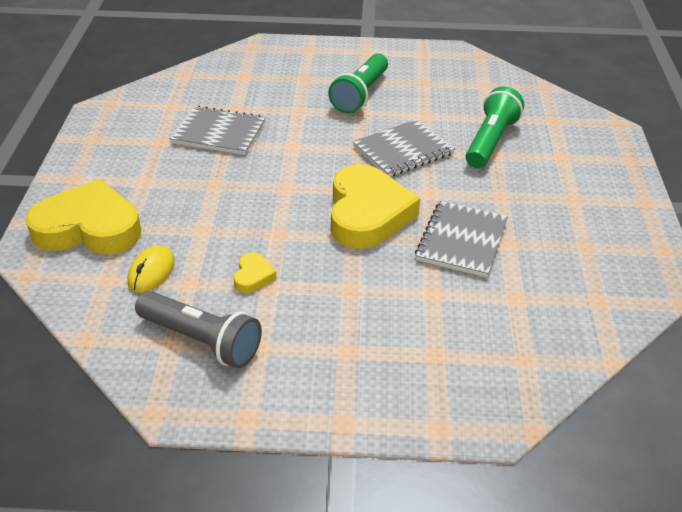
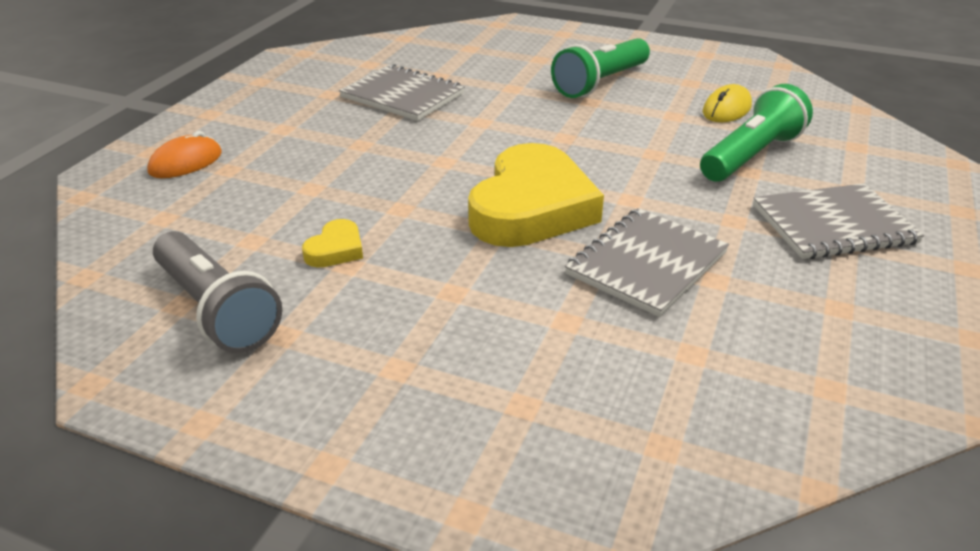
camera: 20 degrees right, 5 degrees down
yellow heart [25,179,141,254] -> orange mouse [147,131,222,178]
yellow mouse [127,245,175,293] -> yellow mouse moved to [703,84,752,122]
grey notebook [353,119,455,177] -> grey notebook moved to [753,183,924,259]

